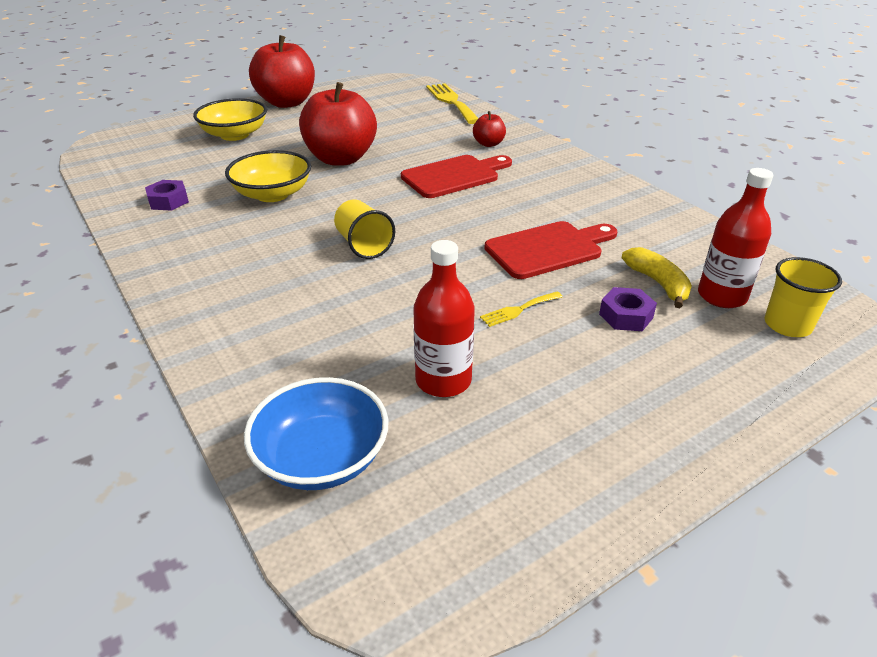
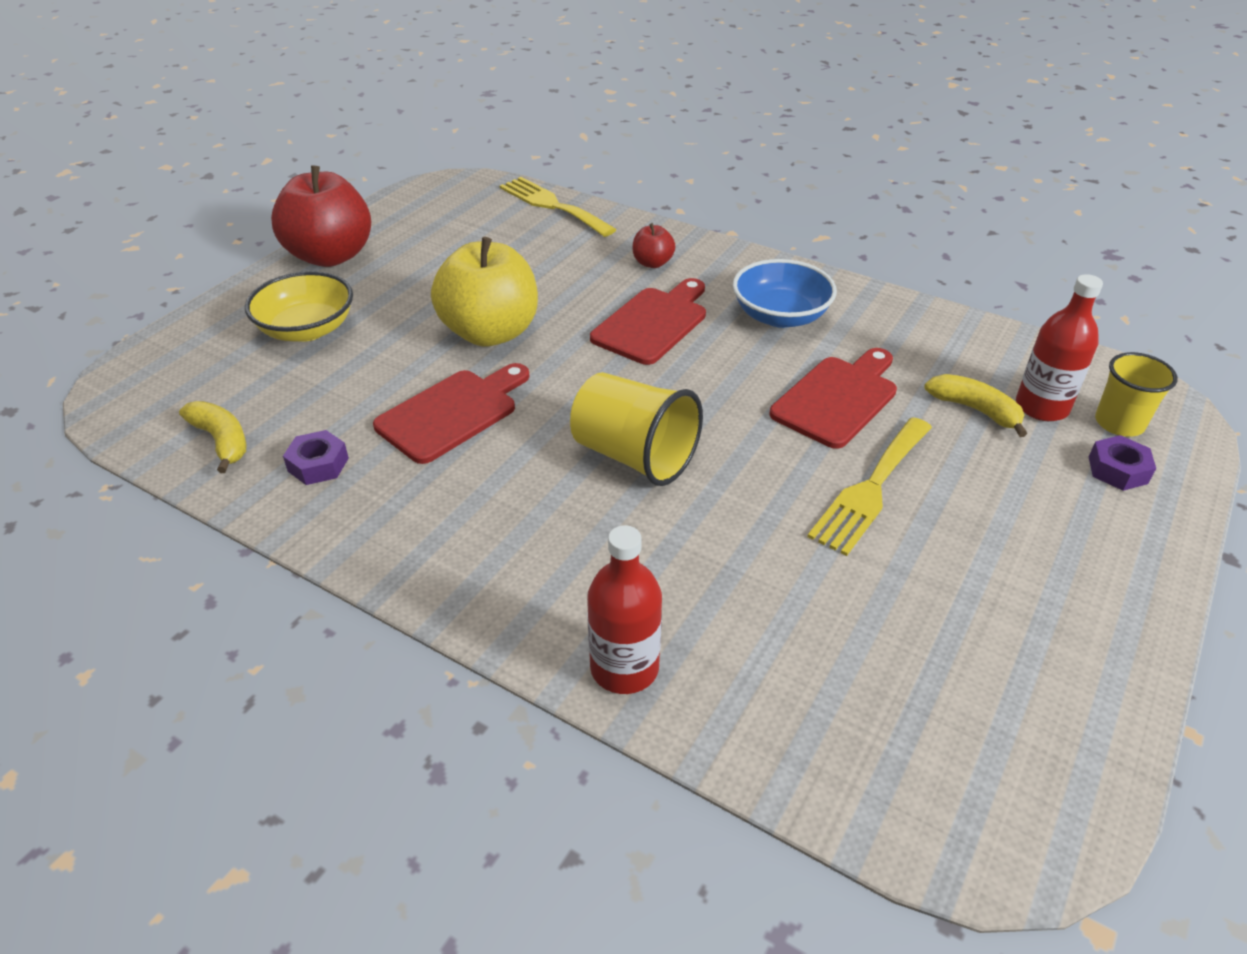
camera: 25 degrees left, 5 degrees up
yellow bowl [225,150,311,202] -> red cutting board [373,363,530,464]
blue bowl [244,377,389,490] -> blue bowl moved to [733,259,837,328]
red apple [299,82,377,166] -> yellow apple [431,237,538,347]
yellow cup [334,199,395,259] -> yellow cup [570,372,703,486], size x1.52
red bottle [413,240,475,397] -> red bottle moved to [587,525,662,694]
yellow fork [480,292,562,327] -> yellow fork [807,417,932,556], size x2.04
purple nut [599,287,657,331] -> purple nut moved to [1089,435,1156,491]
none -> yellow banana [179,401,247,473]

